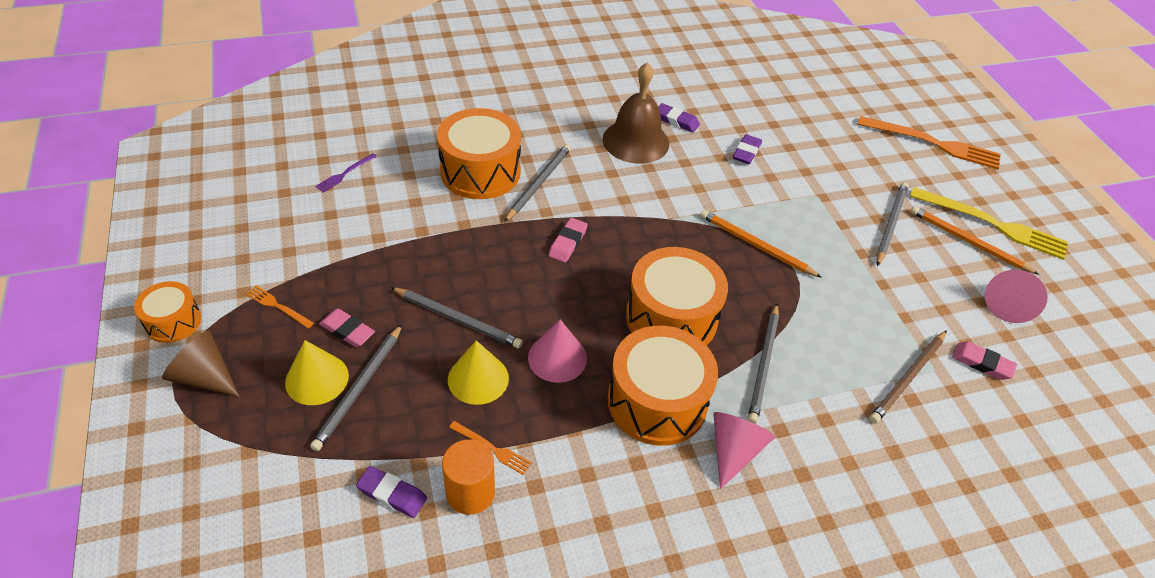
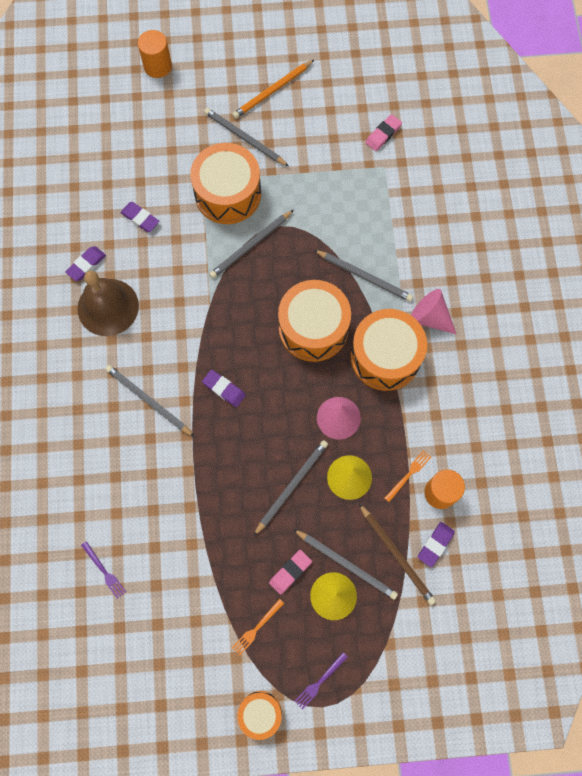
camera: 75 degrees left, 25 degrees up
brown cone [162,330,240,397] -> purple fork [294,653,348,710]
orange drum [437,108,521,199] -> orange drum moved to [190,143,261,224]
pink eraser [549,218,588,263] -> purple eraser [202,370,246,407]
orange pencil [701,210,822,278] -> grey pencil [209,210,293,278]
orange fork [857,116,1001,169] -> orange cylinder [138,30,172,78]
brown pencil [869,330,947,424] -> brown pencil moved to [359,504,436,605]
yellow fork [910,187,1068,260] -> none
pink cone [985,270,1048,323] -> none

